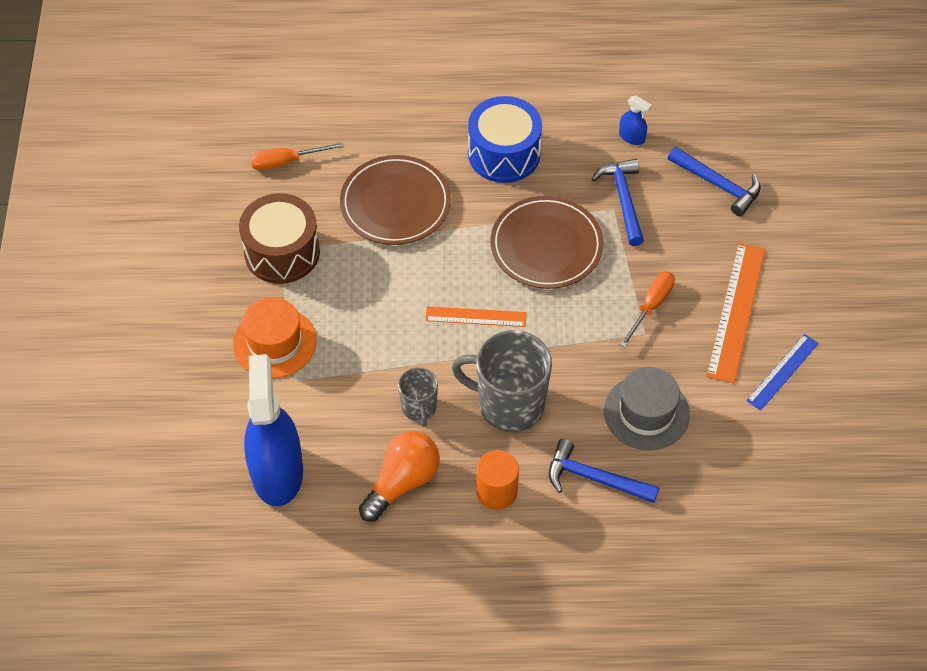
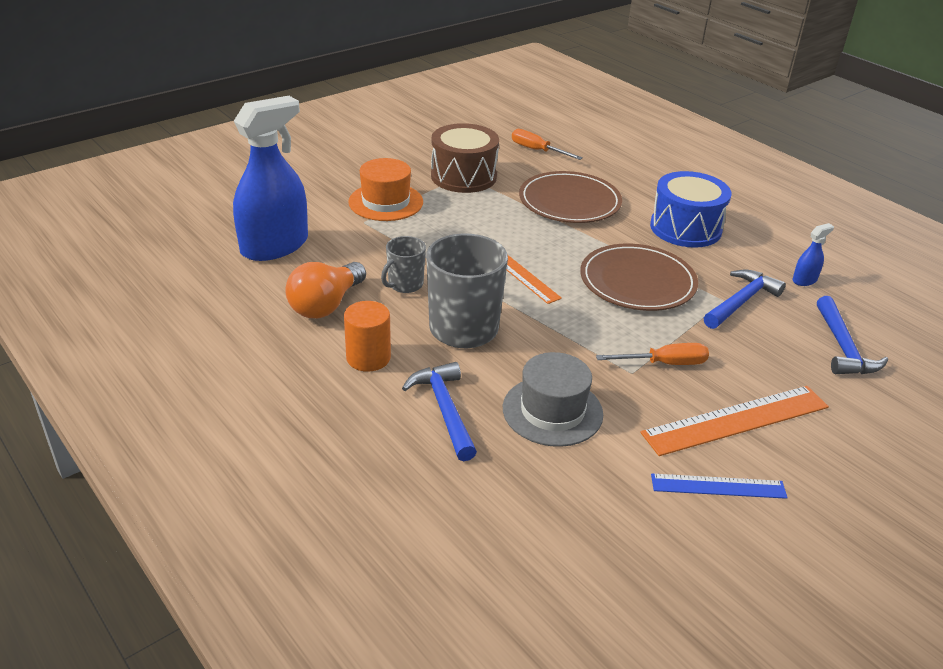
camera: 50 degrees right, 20 degrees down
orange light bulb [359,431,440,522] -> orange light bulb turned 120 degrees clockwise [285,262,366,318]
blue spray bottle [619,95,652,145] -> blue spray bottle turned 120 degrees counterclockwise [792,223,834,286]

